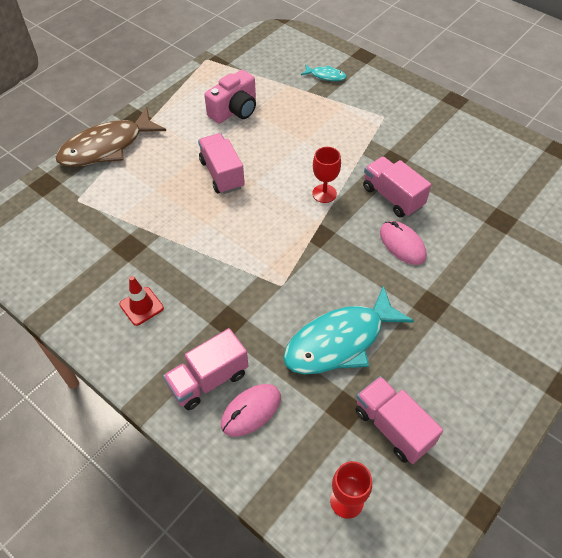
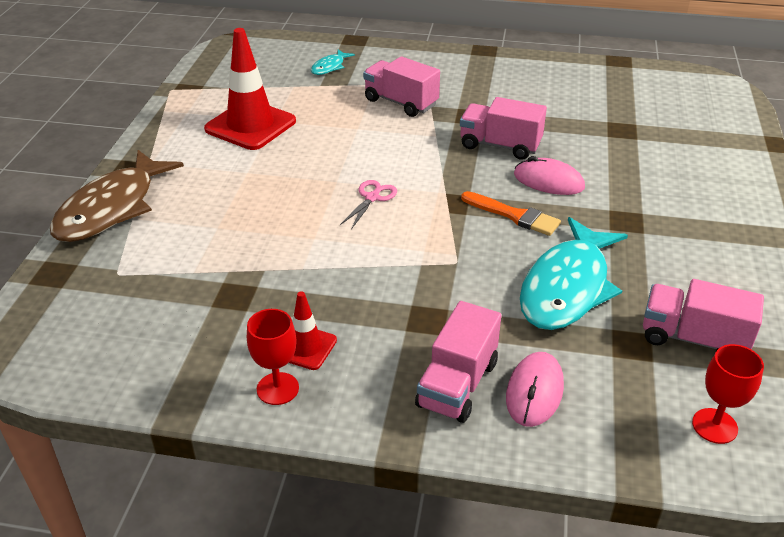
camera: 30 degrees left, 15 degrees down
pink truck [198,133,245,194] -> pink truck moved to [363,56,440,117]
pink camera [204,70,256,124] -> red traffic cone [204,28,296,150]
turquoise fish [301,64,346,81] -> turquoise fish turned 135 degrees clockwise [311,49,355,75]
red goblet [312,147,341,203] -> red goblet moved to [247,309,299,405]
none -> pink scissors [340,180,397,229]
none -> orange brush [461,191,561,236]

